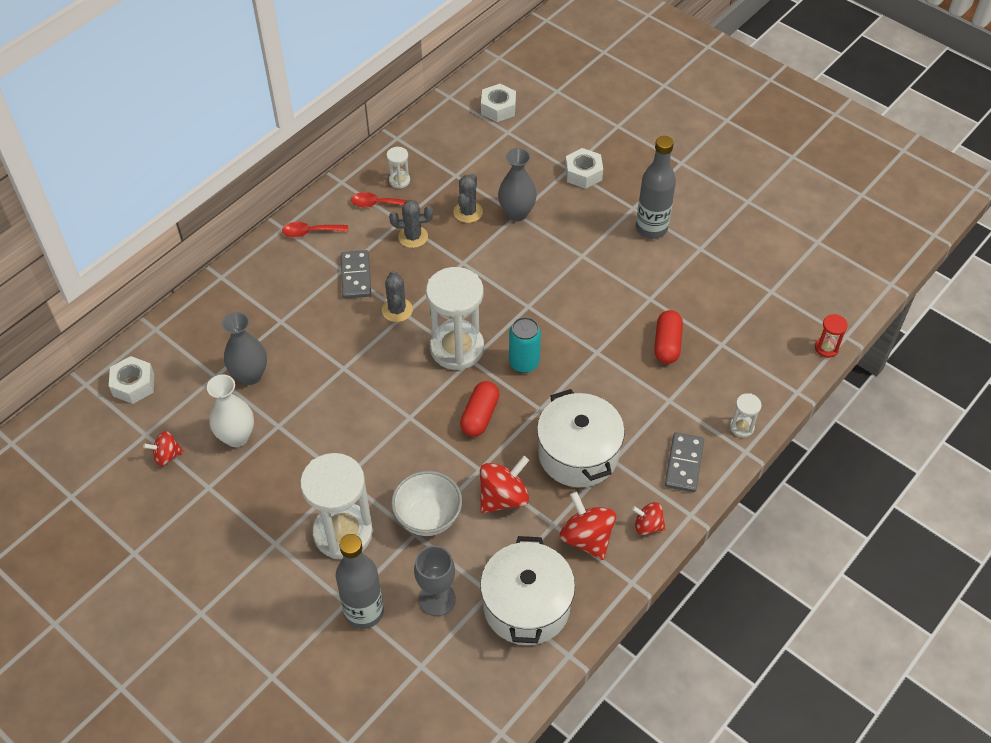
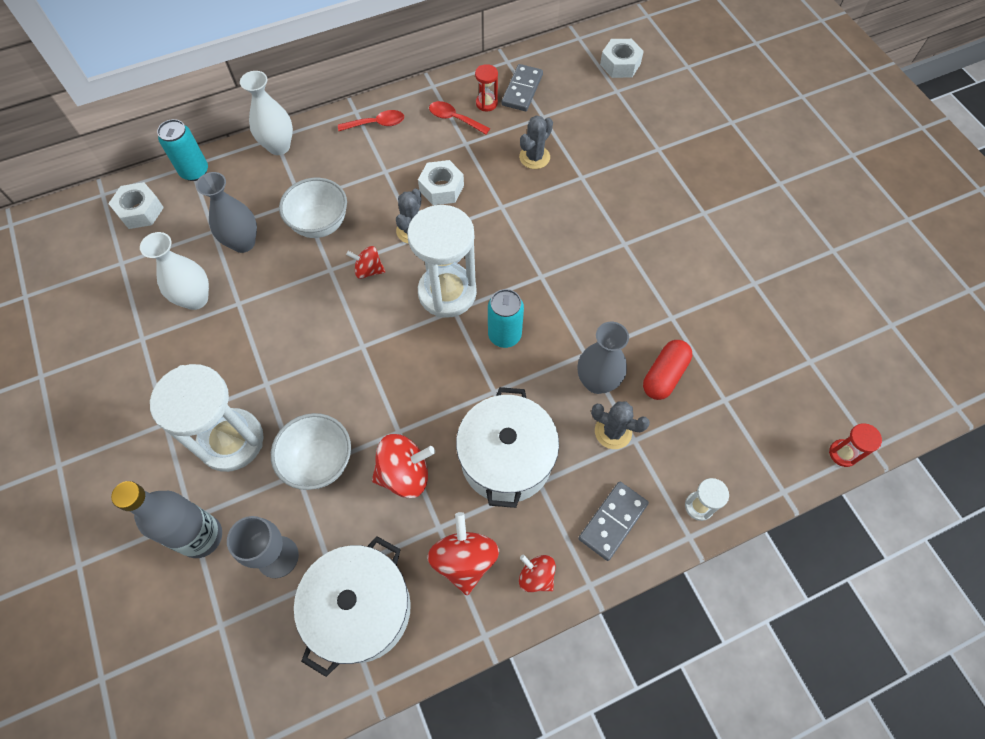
camera: 25 degrees right, 10 degrees up
red spinning top [143,431,184,466] -> red spinning top moved to [346,246,385,279]
red spoon [282,222,348,238] -> red spoon turned 150 degrees clockwise [338,110,404,131]
grey domino [341,250,371,299] -> grey domino moved to [501,64,543,111]
white hourglass [386,147,410,189] -> red hourglass [475,64,498,111]
grey cactus [389,200,433,248] -> grey cactus moved to [591,401,650,449]
red capsule [460,381,499,437] -> none
grey vase [498,148,537,221] -> grey vase moved to [578,322,629,394]
white nut [565,148,603,189] -> white nut moved to [418,160,464,205]
grey bottle [636,136,676,239] -> none
none -> turquoise can [157,119,208,181]
none -> white vase [240,71,293,155]
none -> white bowl [279,178,347,238]

